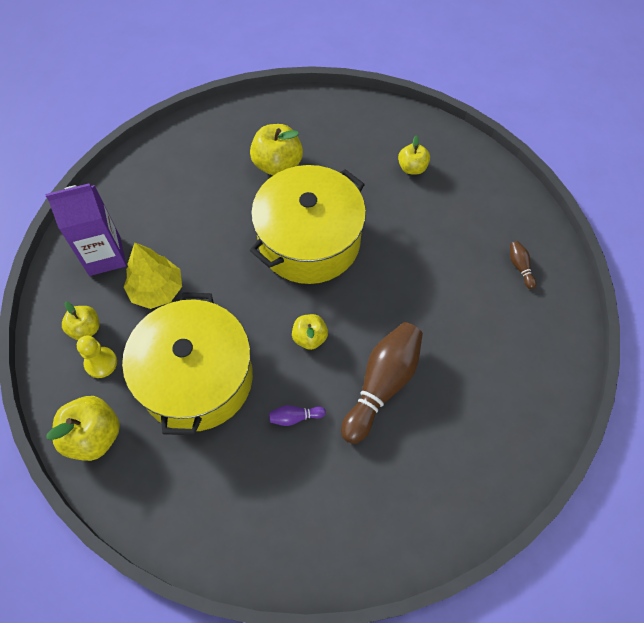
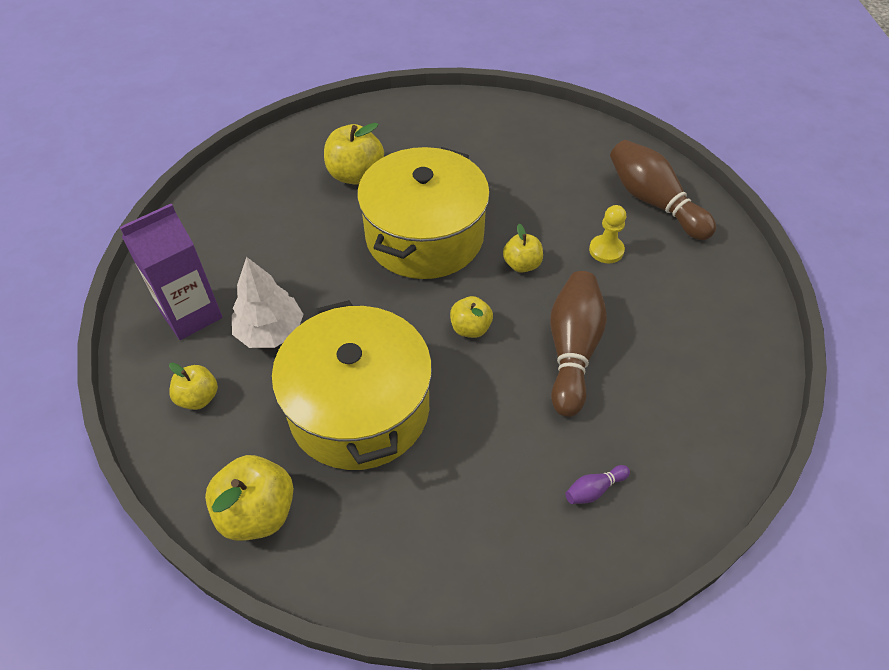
camera: 20 degrees left, 10 degrees down
yellow pawn [77,335,117,378] -> yellow pawn moved to [589,205,626,263]
yellow tree [124,242,182,309] -> white tree [232,257,304,348]
purple bowling pin [269,405,326,426] -> purple bowling pin moved to [565,465,630,504]
yellow apple [398,135,430,174] -> yellow apple moved to [503,224,543,273]
brown bowling pin [510,241,536,289] -> brown bowling pin [610,140,716,240], size x2.35

